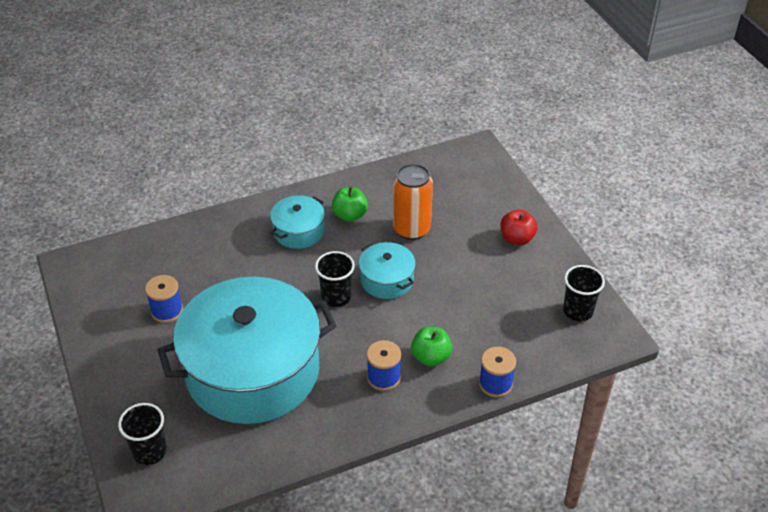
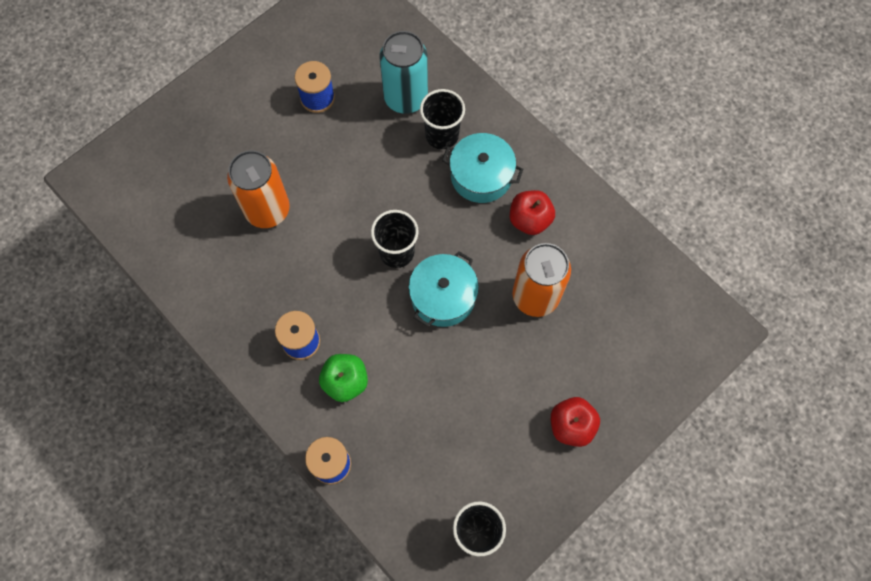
camera: 70 degrees right, 25 degrees up
black cup [118,403,167,465] -> black cup moved to [420,89,465,149]
turquoise pot [158,277,336,424] -> orange can [227,150,290,228]
green apple [332,187,368,222] -> red apple [510,190,555,235]
none -> turquoise can [380,31,428,114]

